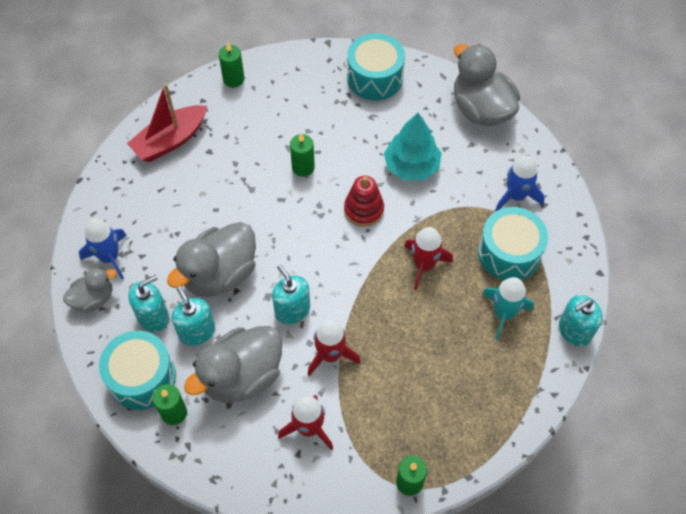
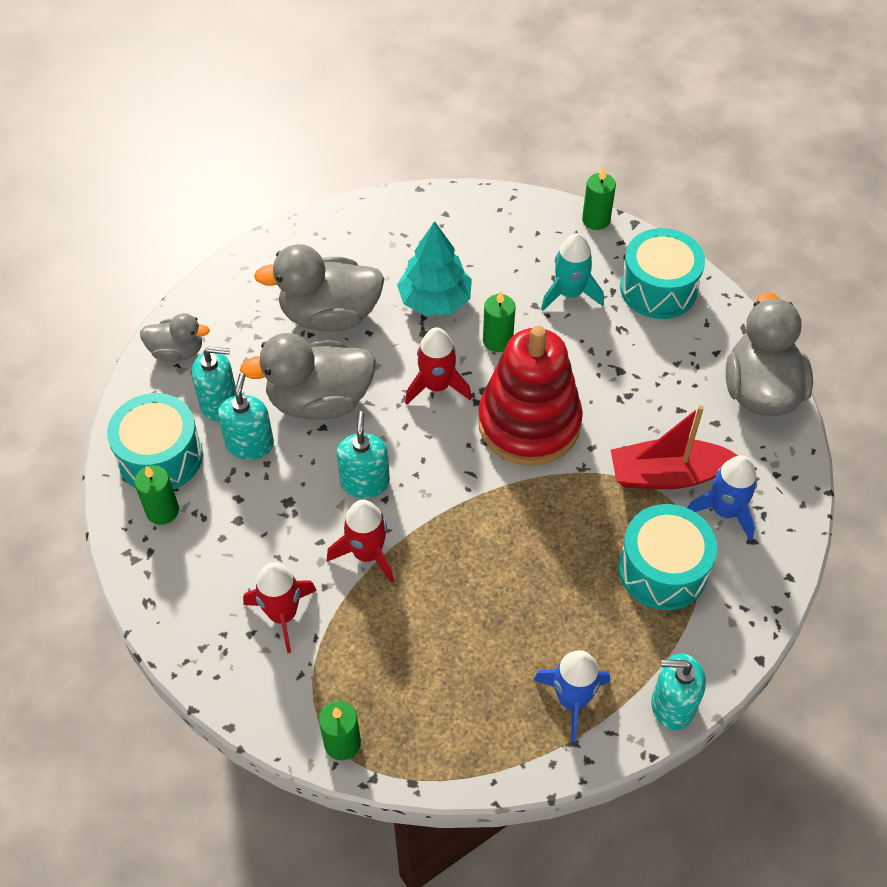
camera: 35 degrees right, 5 degrees down
blue rocket [79,219,127,279] -> blue rocket moved to [534,650,610,743]
red boat [127,83,207,162] -> red boat moved to [611,405,738,489]
grey duck [184,326,282,403] -> grey duck moved to [254,244,384,331]
green candle [219,43,245,88] -> green candle moved to [582,167,616,230]
red stacking toy [344,176,384,227] -> red stacking toy [478,326,583,466], size x1.90
turquoise tree [384,113,442,180] -> turquoise tree moved to [397,221,472,316]
red rocket [404,227,453,290] -> red rocket moved to [405,327,472,405]
turquoise rocket [482,277,534,340] -> turquoise rocket moved to [541,233,604,311]

